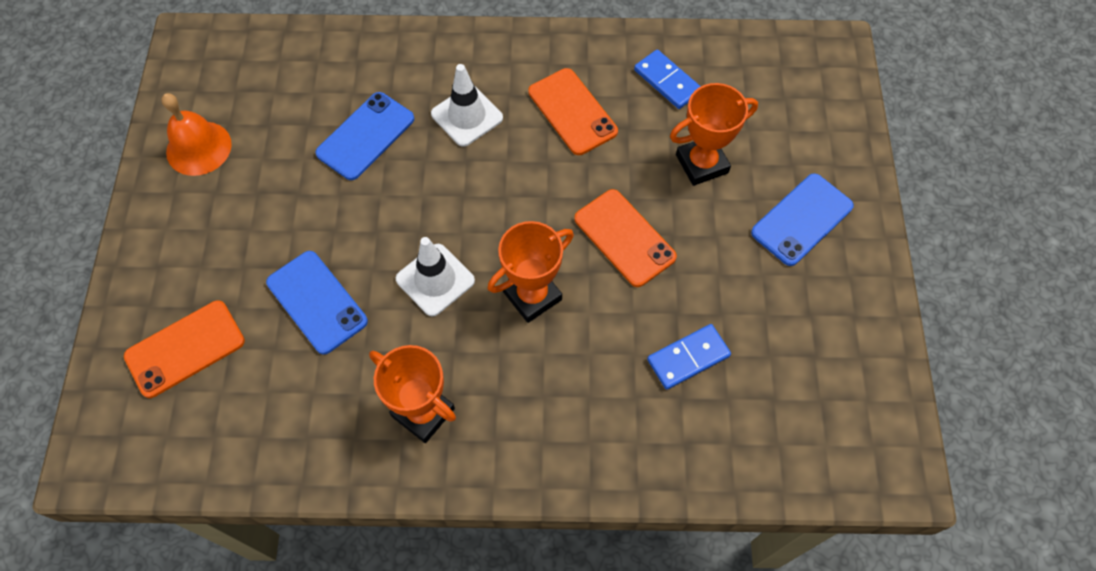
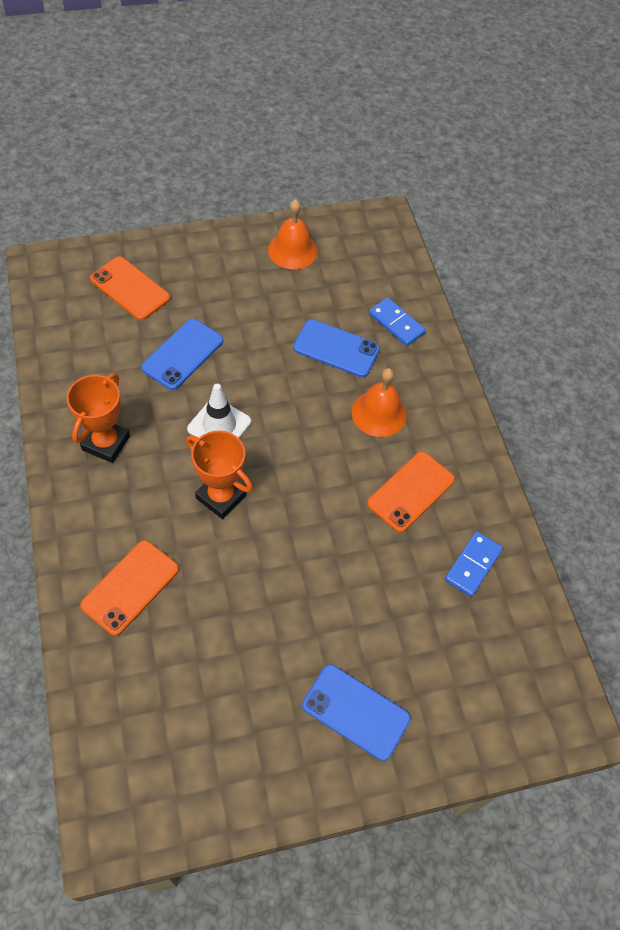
camera: 70 degrees right, 5 degrees down
white traffic cone [431,64,503,147] -> orange bell [352,368,407,437]
orange phone [574,189,677,287] -> orange phone moved to [80,540,179,636]
blue domino [647,324,731,390] -> blue domino moved to [369,297,426,346]
orange trophy [670,83,758,186] -> none

